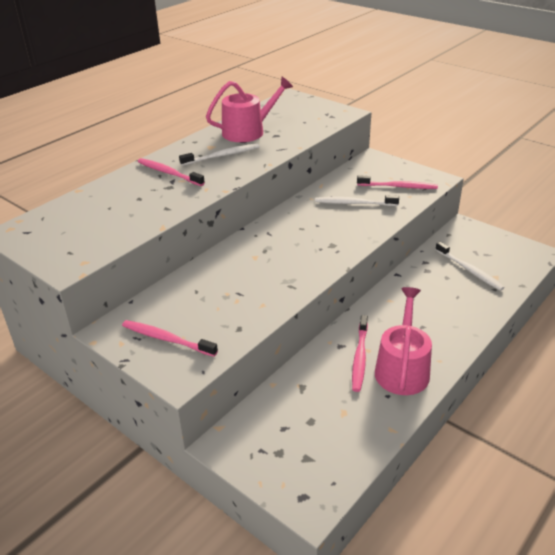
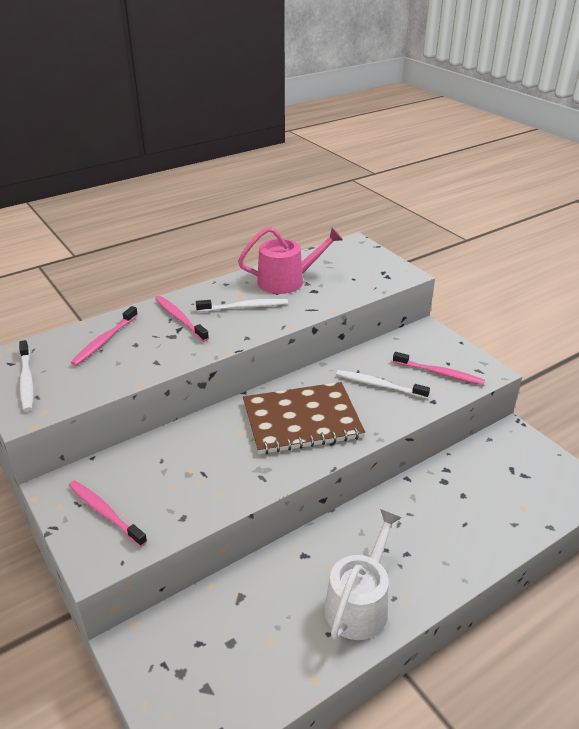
camera: 15 degrees right, 0 degrees up
pink toothbrush [352,315,368,392] -> pink toothbrush moved to [71,306,138,366]
pink watering can [375,287,432,395] -> white watering can [324,509,402,640]
white toothbrush [435,242,505,291] -> white toothbrush moved to [19,340,33,412]
none -> brown notebook [243,382,365,454]

